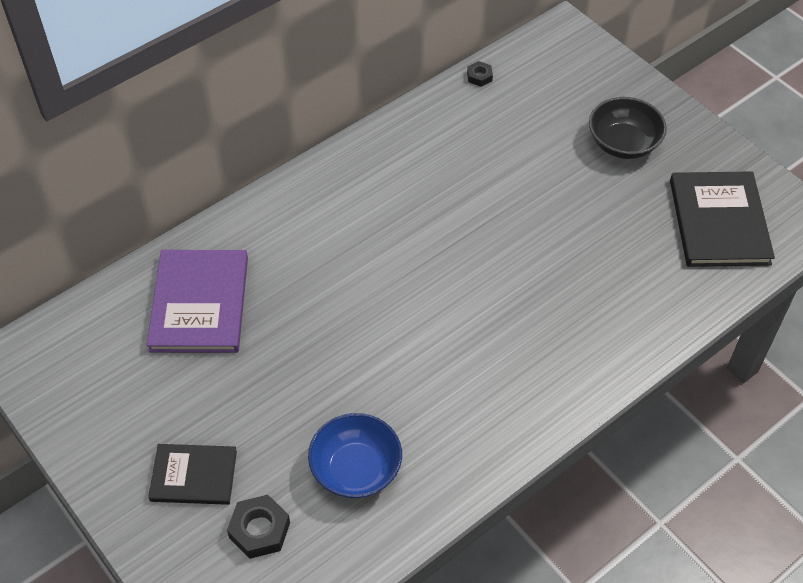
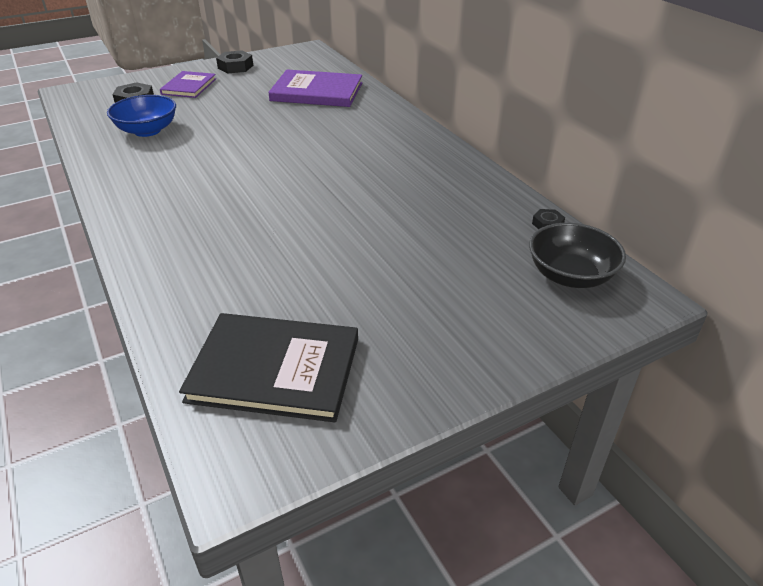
camera: 100 degrees right, 15 degrees down
black book [148,444,237,505] -> purple book [160,71,216,98]
black bowl [589,97,667,159] -> black bowl moved to [529,223,626,288]
none -> black nut [216,51,253,73]

